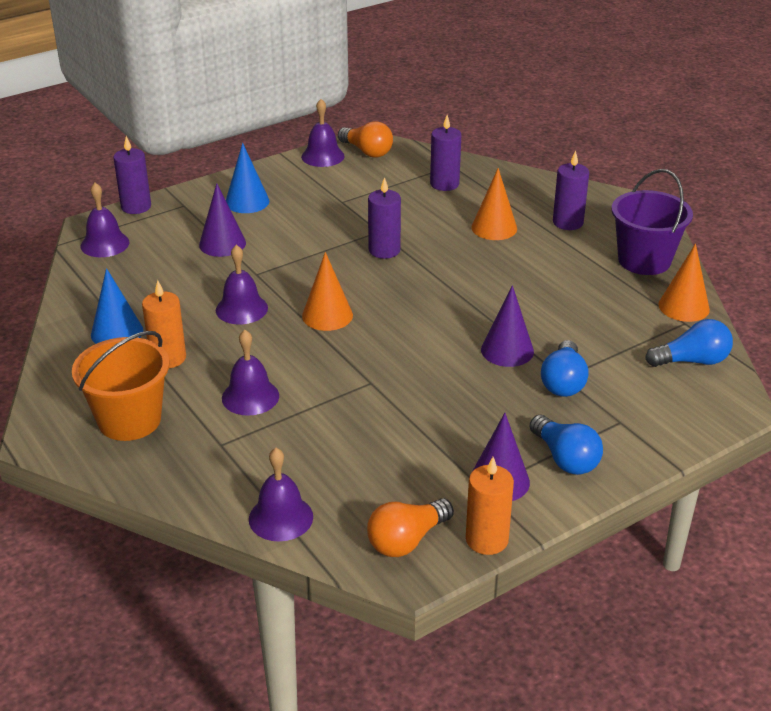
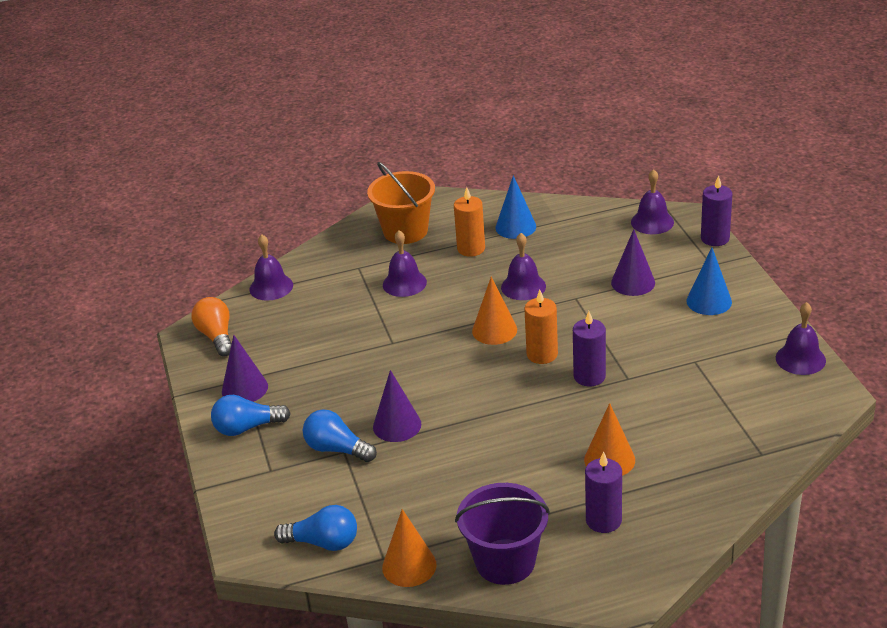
camera: 110 degrees right, 0 degrees up
orange light bulb [338,121,393,158] -> none
purple candle [430,115,461,191] -> none
orange candle [466,457,514,555] -> orange candle moved to [524,290,558,364]
blue light bulb [645,319,733,367] -> blue light bulb turned 90 degrees counterclockwise [274,505,357,551]

